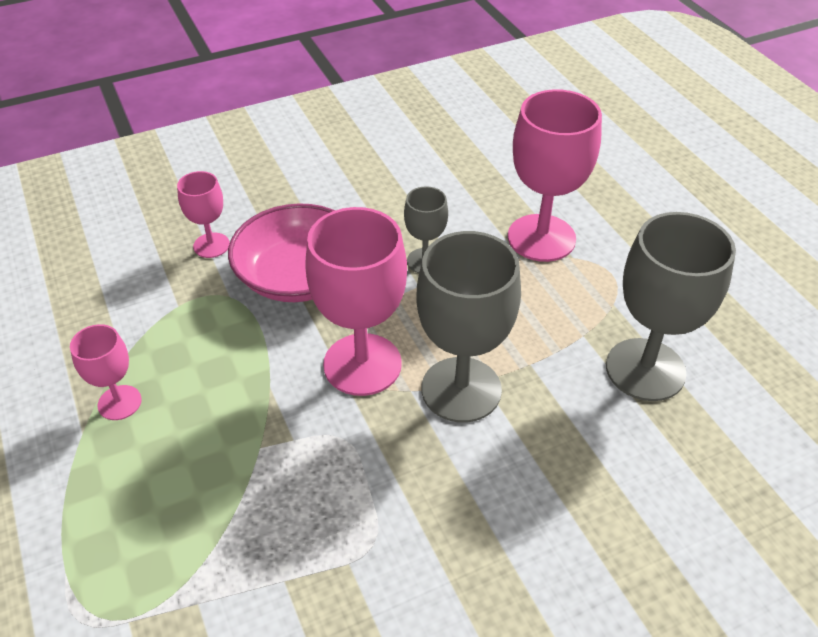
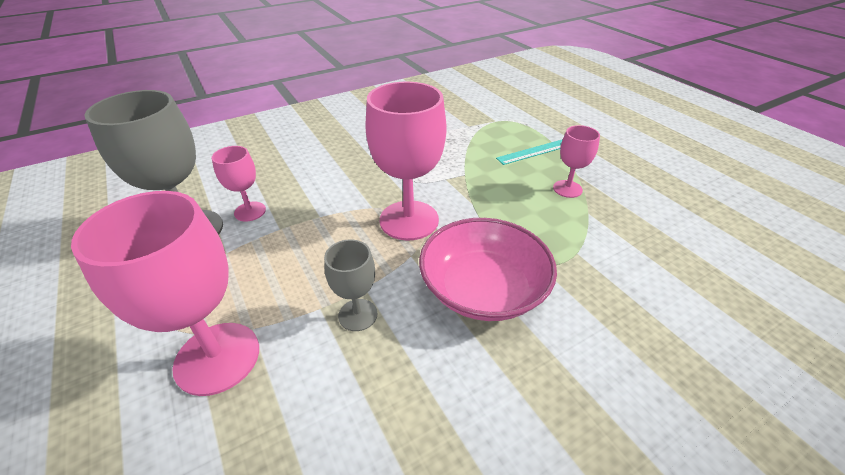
camera: 175 degrees right, 5 degrees down
pink goblet [177,171,230,258] -> pink goblet moved to [212,146,266,222]
grey goblet [416,231,521,423] -> none
none -> turquoise ruler [496,139,563,165]

